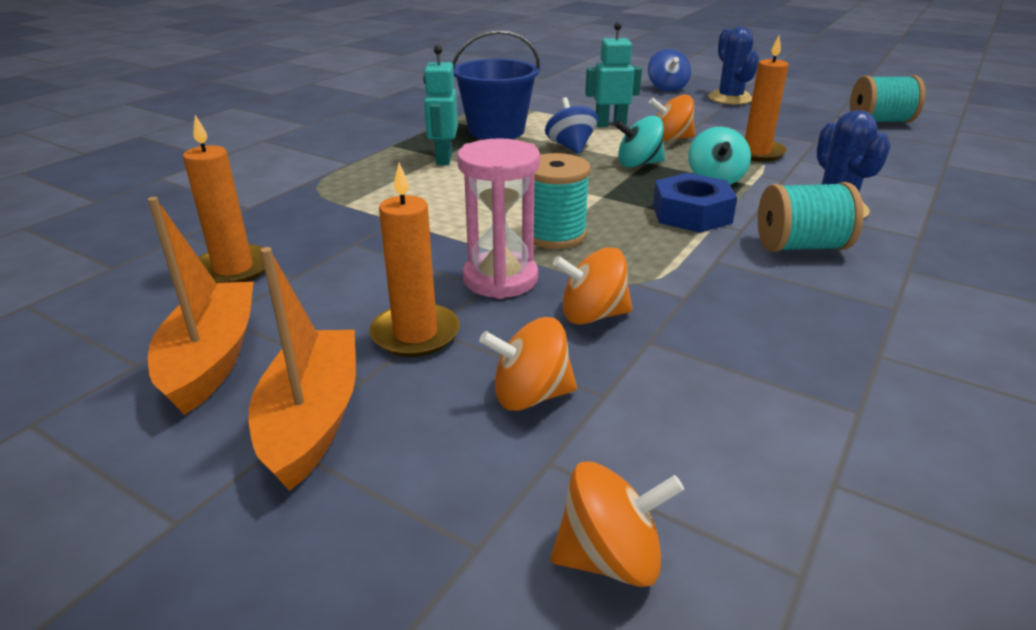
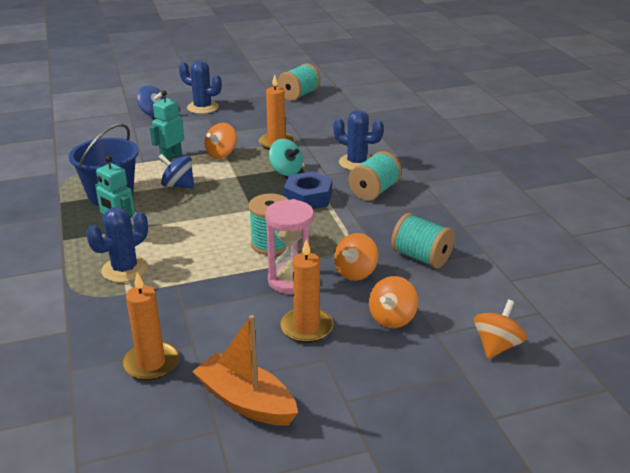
camera: 50 degrees left, 0 degrees up
orange boat [249,247,356,491] -> none
turquoise spinning top [615,116,665,168] -> none
none -> blue cactus [86,207,148,283]
none -> turquoise spool [391,213,455,268]

